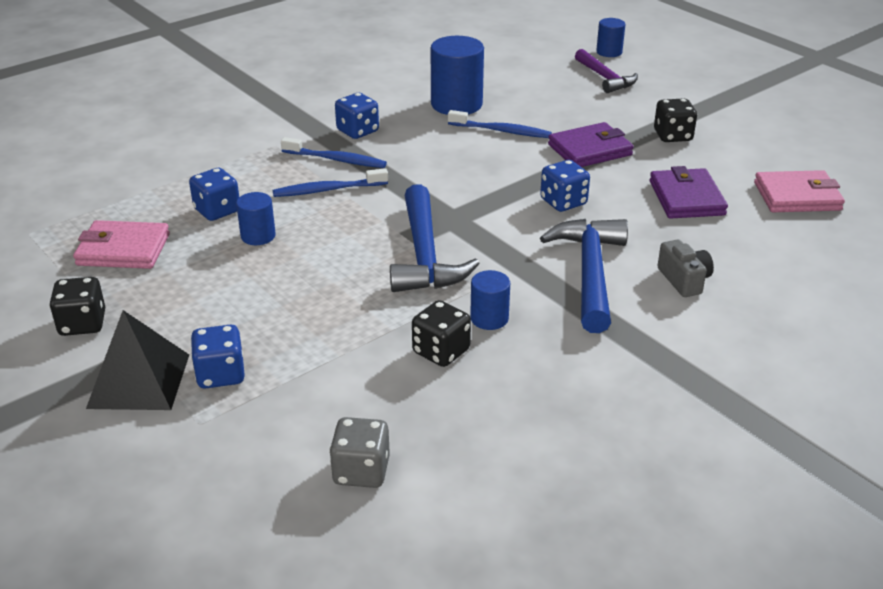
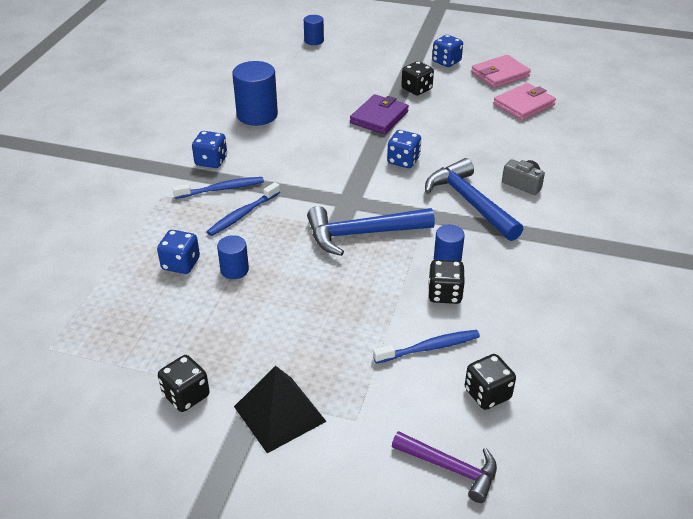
camera: 35 degrees left, 5 degrees up
pink wallet [73,220,170,269] -> pink wallet moved to [471,55,531,88]
blue dice [191,325,245,389] -> blue dice moved to [432,35,463,67]
grey dice [329,417,390,488] -> black dice [465,354,516,410]
blue hammer [390,184,480,292] -> blue hammer turned 120 degrees clockwise [307,206,435,256]
blue toothbrush [448,110,552,138] -> blue toothbrush moved to [373,330,480,364]
purple hammer [575,49,638,93] -> purple hammer moved to [392,431,497,503]
purple wallet [650,166,728,219] -> none

